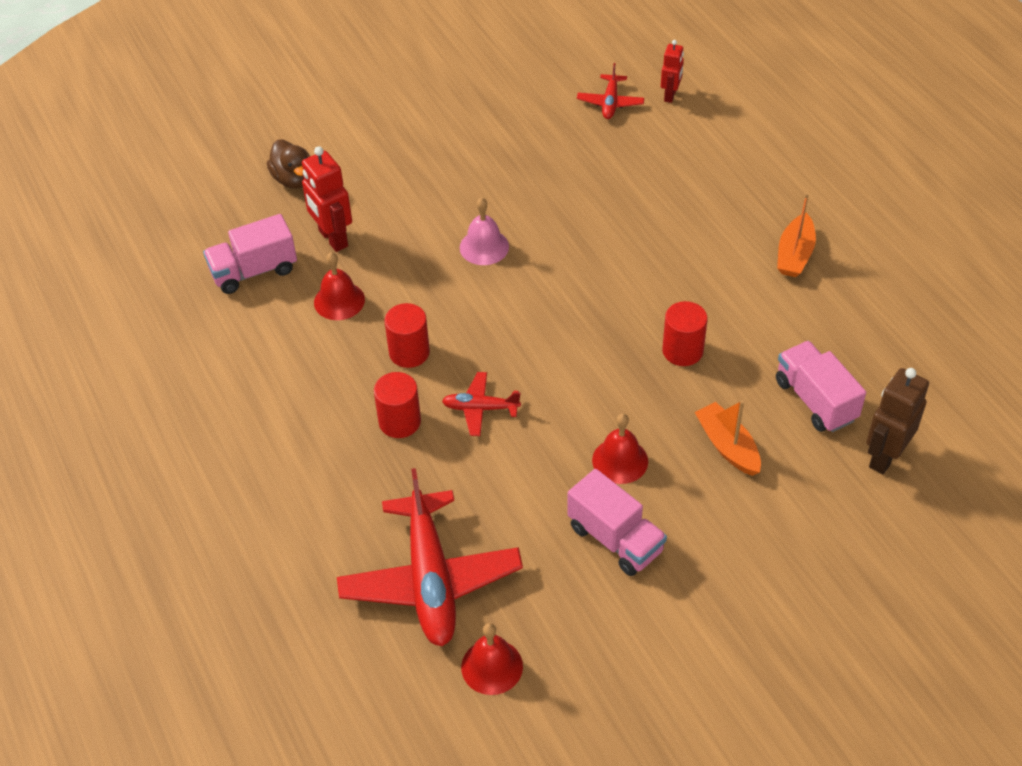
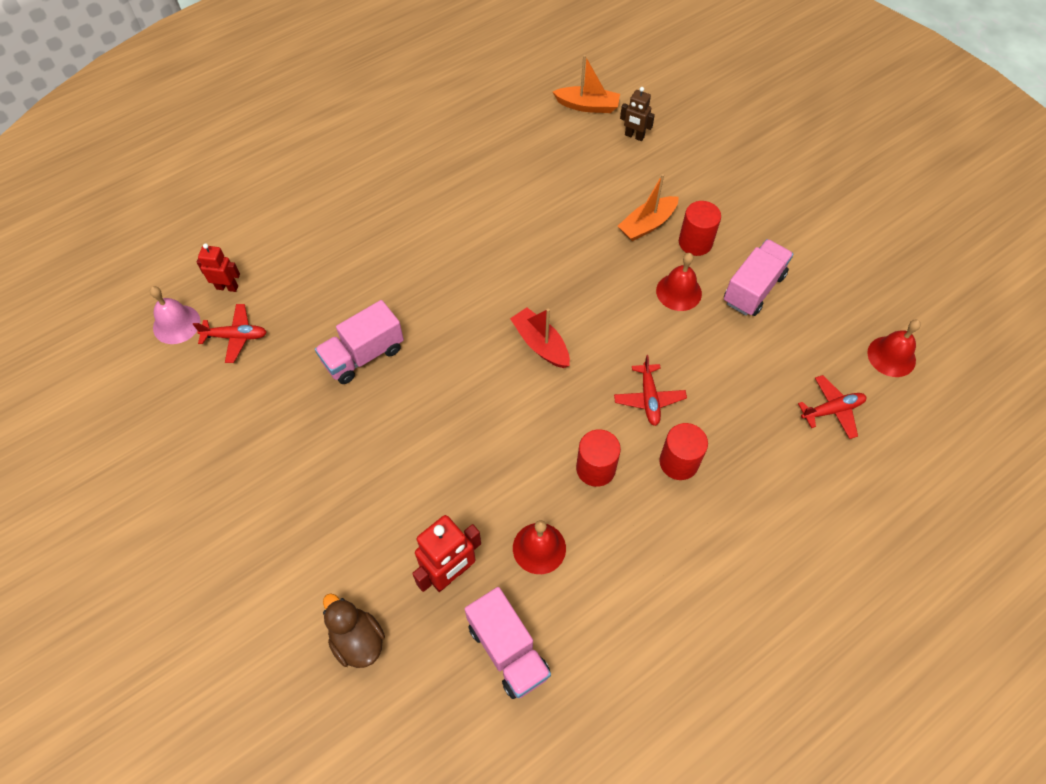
camera: 100 degrees left, 10 degrees up
brown duck [267,139,310,189] -> brown duck turned 90 degrees counterclockwise [323,593,385,668]
red plane [337,468,523,646] -> red plane [798,375,866,439], size x0.48
pink bell [460,198,509,265] -> pink bell moved to [150,286,200,344]
red cylinder [662,301,708,366] -> red cylinder moved to [679,201,721,256]
pink truck [776,341,866,432] -> pink truck moved to [315,300,404,384]
orange boat [777,193,816,277] -> orange boat moved to [553,55,620,113]
brown robot [866,368,929,474] -> brown robot [620,87,655,141], size x0.61
none -> red boat [510,307,570,368]

